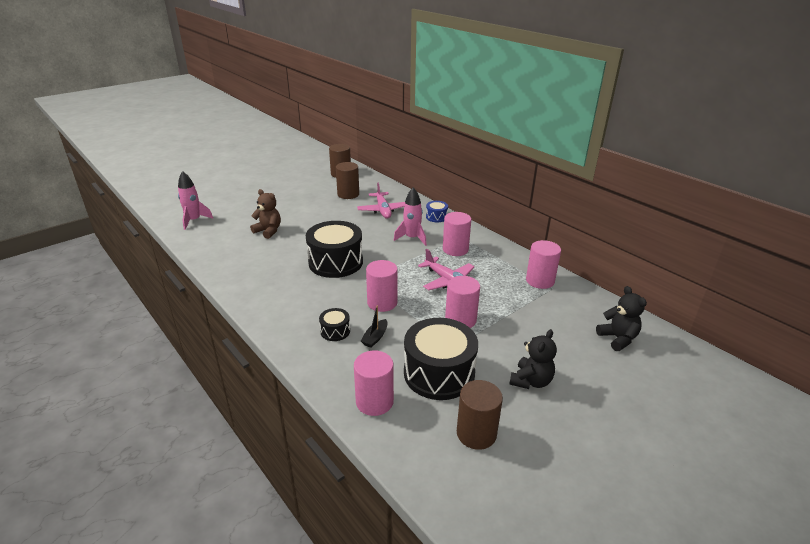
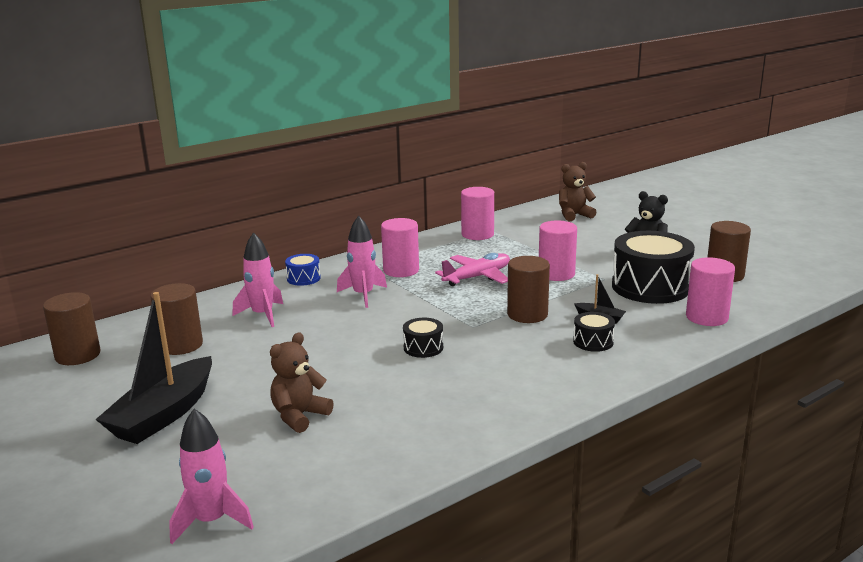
camera: 85 degrees left, 10 degrees down
black drum [306,221,363,278] -> black drum [403,318,443,358], size x0.46
pink plane [357,183,405,219] -> pink rocket [233,232,283,327]
pink cylinder [366,260,398,312] -> brown cylinder [507,256,550,323]
black teddy bear [596,286,647,351] -> brown teddy bear [559,162,597,221]
none -> black boat [95,292,212,444]

